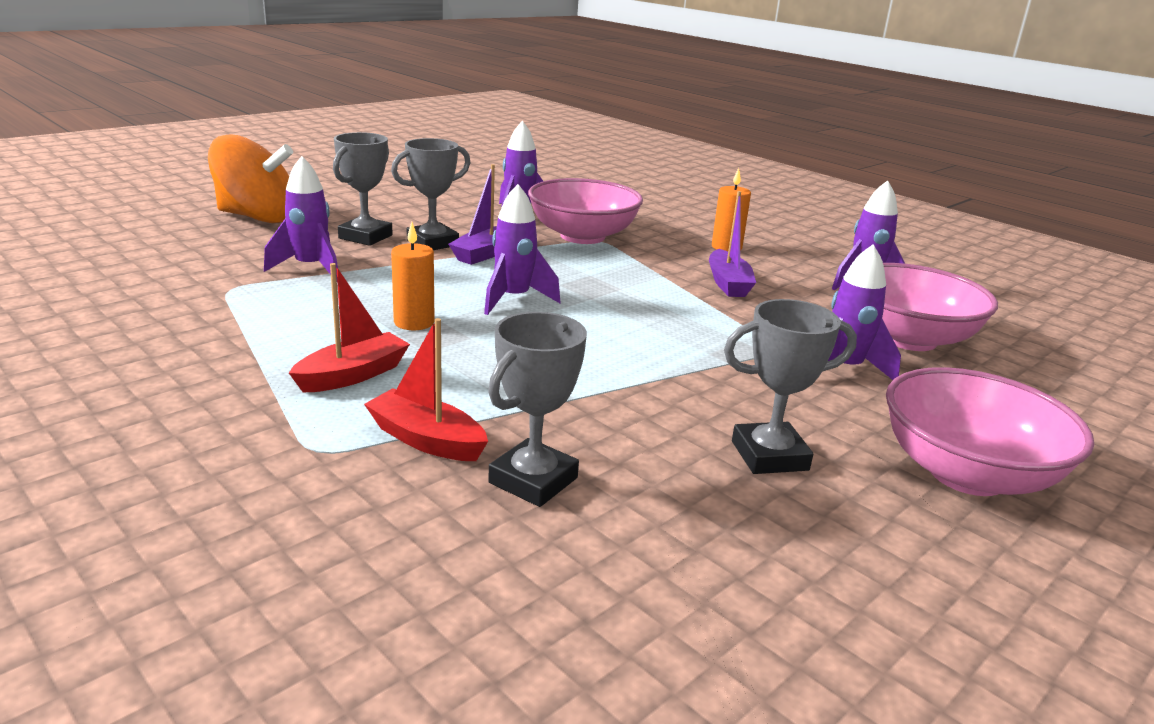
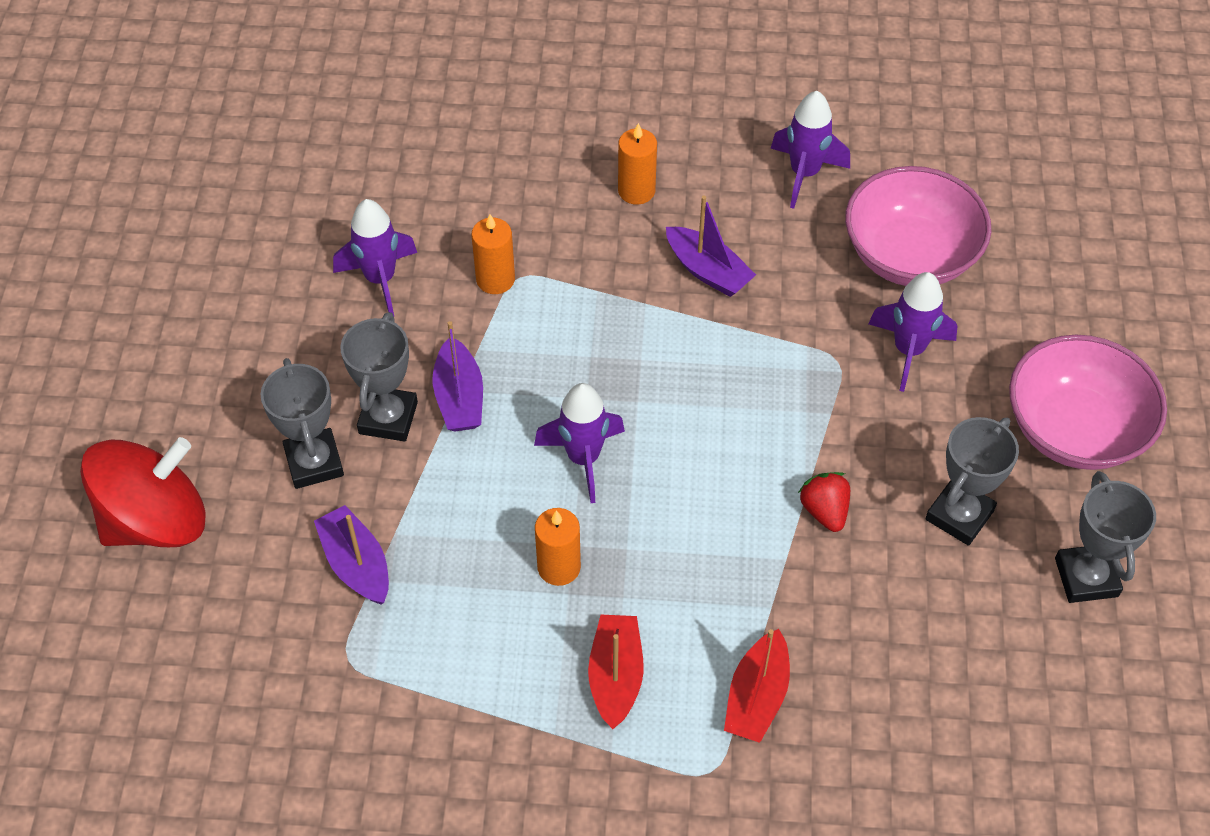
camera: 40 degrees left, 30 degrees up
orange spinning top [208,134,293,223] -> red spinning top [80,437,206,547]
purple rocket [264,156,338,277] -> purple boat [314,505,389,605]
red boat [364,318,488,461] -> red boat turned 60 degrees counterclockwise [724,629,790,743]
grey trophy [488,312,587,507] -> grey trophy moved to [1055,471,1156,603]
pink bowl [528,178,643,244] -> orange candle [471,214,515,294]
none -> red strawberry [798,472,850,532]

